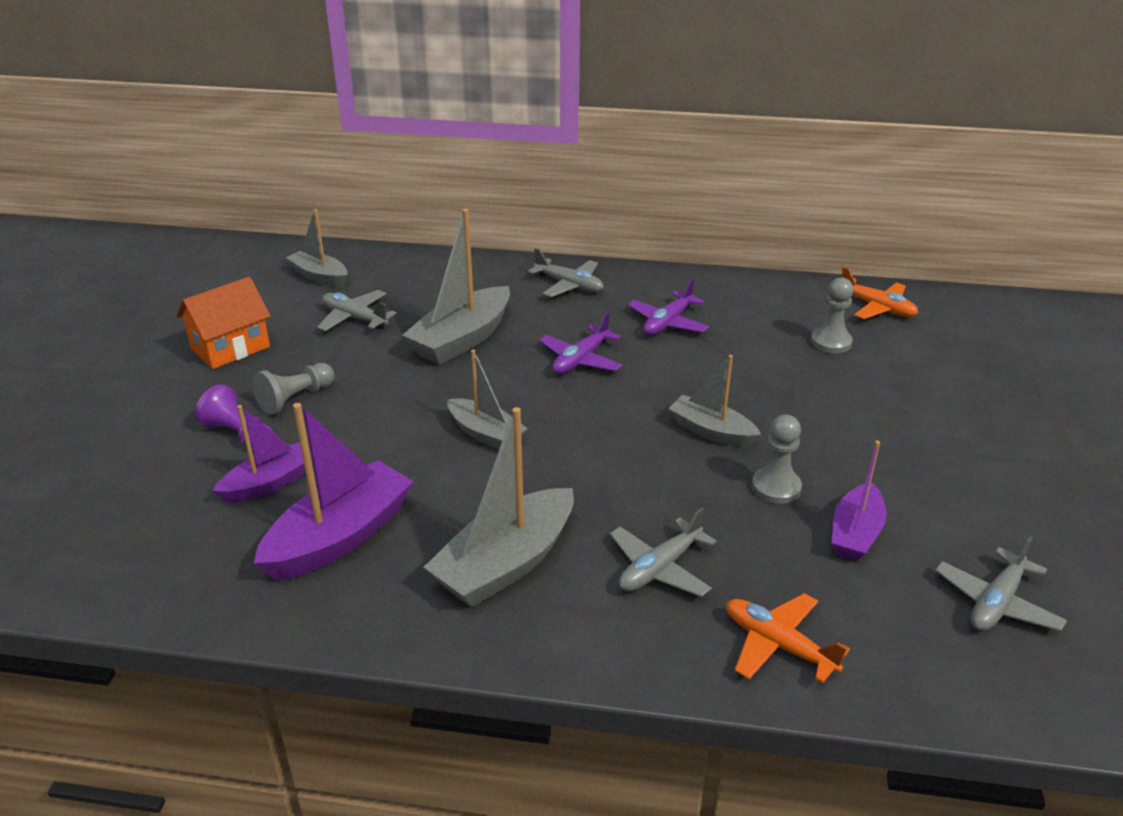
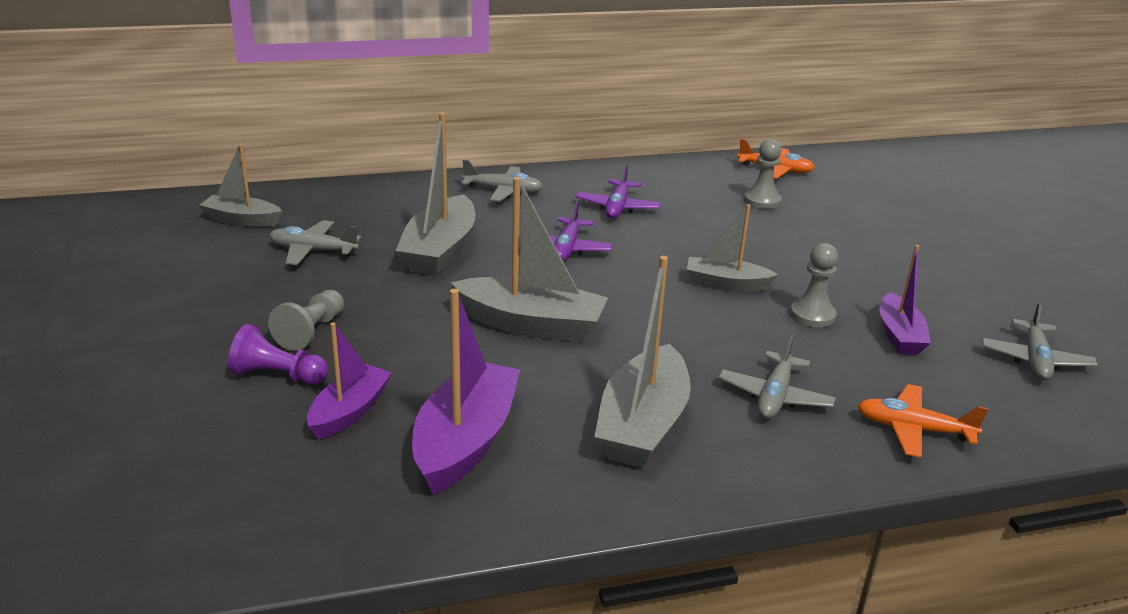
camera: 25 degrees left, 5 degrees down
orange house [176,277,271,369] -> none
grey boat [447,350,528,449] -> grey boat [451,177,608,342], size x1.62

